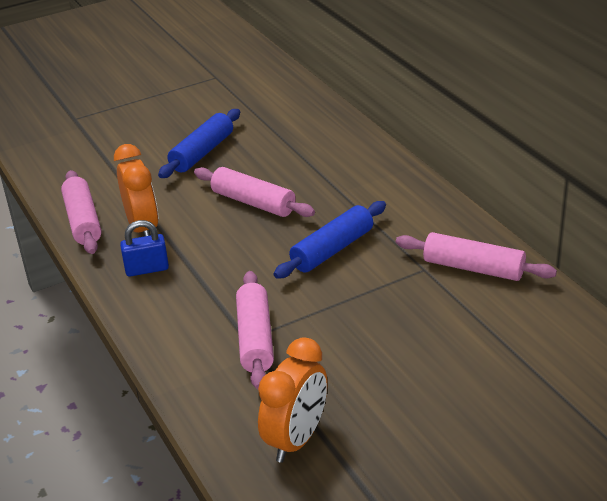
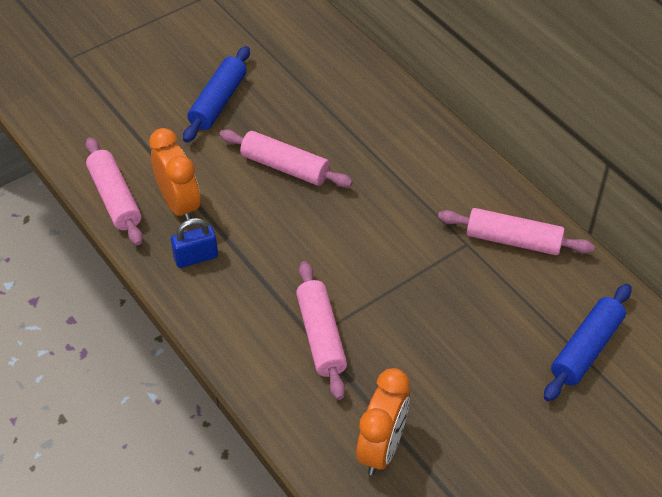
camera: 10 degrees left, 15 degrees up
blue rolling pin [274,201,386,279] -> blue rolling pin moved to [544,284,631,401]

